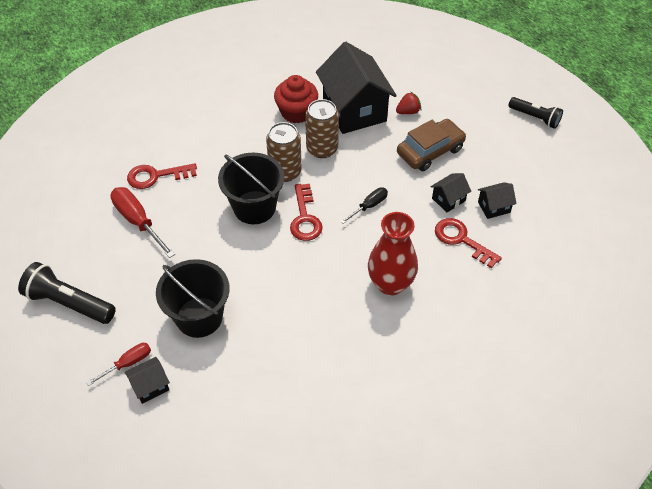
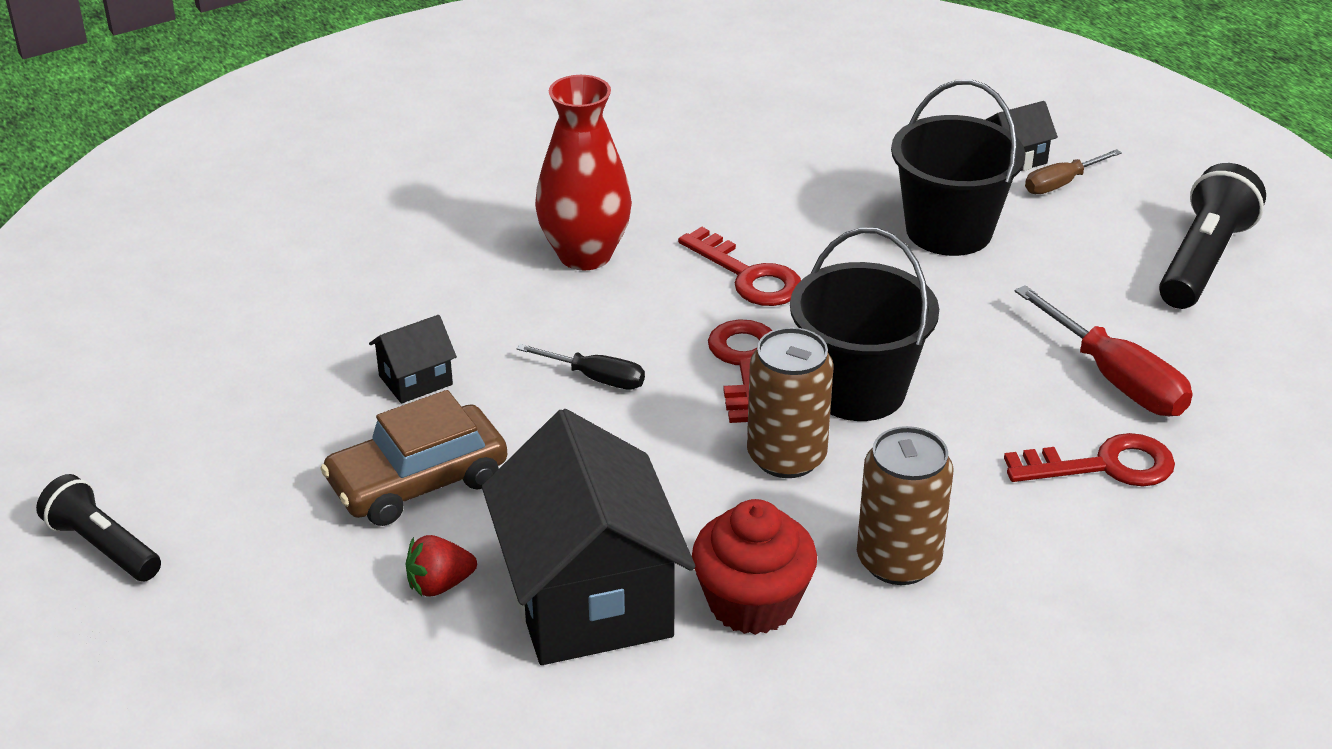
camera: 175 degrees left, 15 degrees down
black flashlight [18,262,116,324] -> black flashlight turned 90 degrees counterclockwise [1159,163,1266,309]
red screwdriver [86,343,151,386] -> brown screwdriver [1025,149,1122,194]
brown can [305,99,339,158] -> brown can moved to [857,426,954,585]
black screwdriver [341,187,388,224] -> black screwdriver turned 120 degrees counterclockwise [517,344,645,390]
red key [435,218,502,268] -> red key moved to [678,227,801,306]
black house [478,182,517,219] -> none

